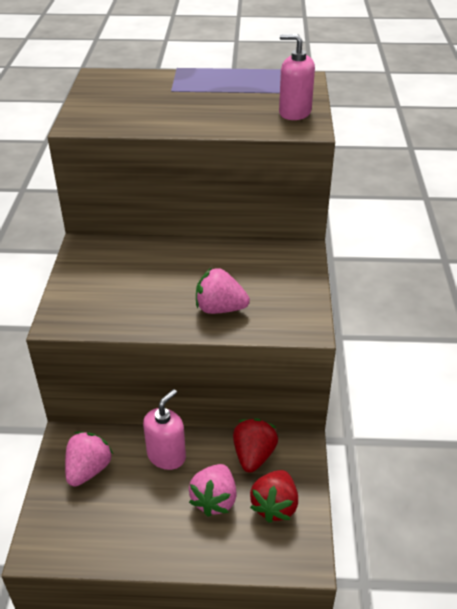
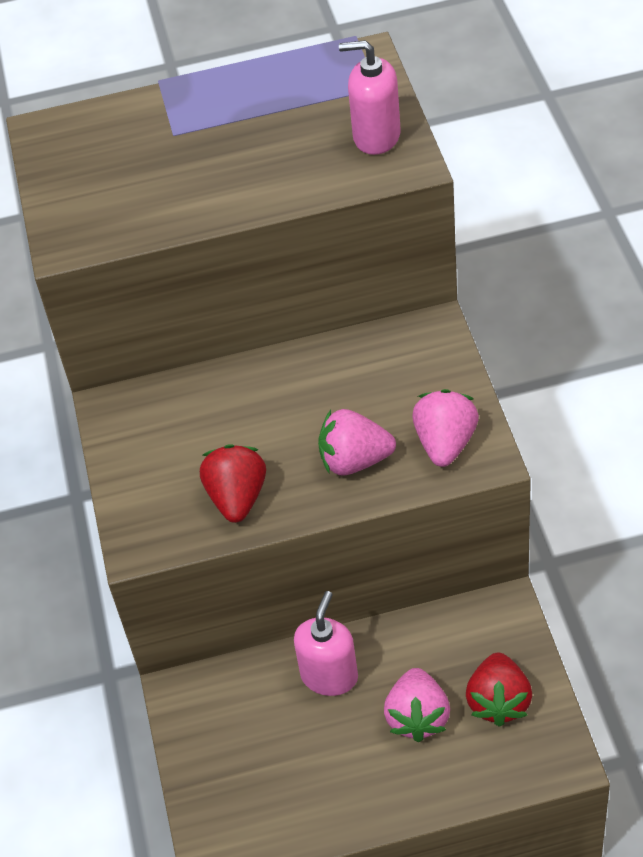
camera: 10 degrees left, 10 degrees up
pink strawberry [65,432,113,487] -> pink strawberry moved to [412,389,479,467]
red strawberry [233,418,278,473] -> red strawberry moved to [200,445,266,523]

